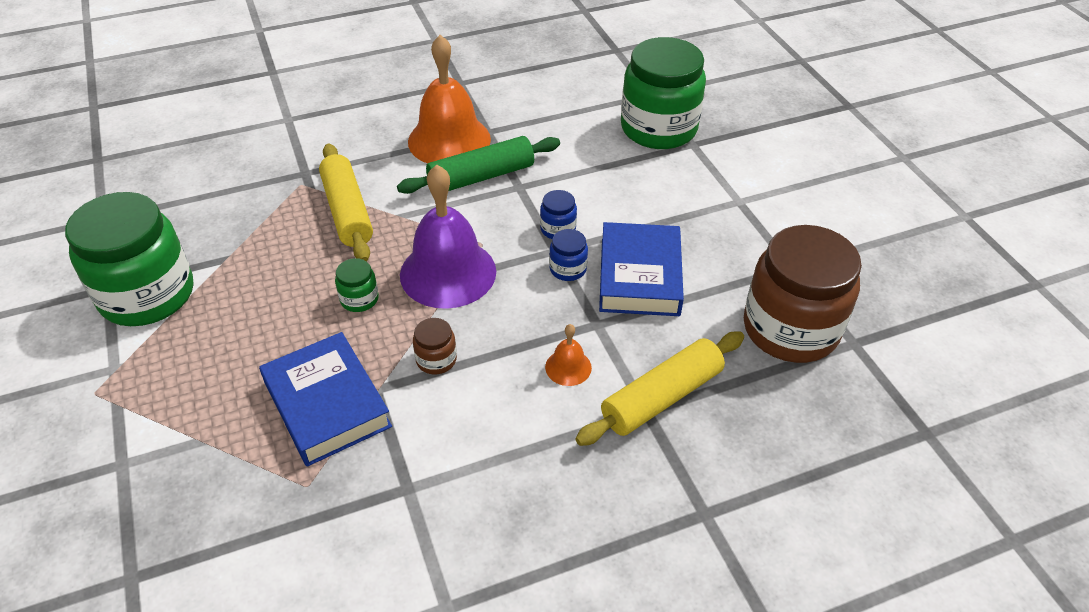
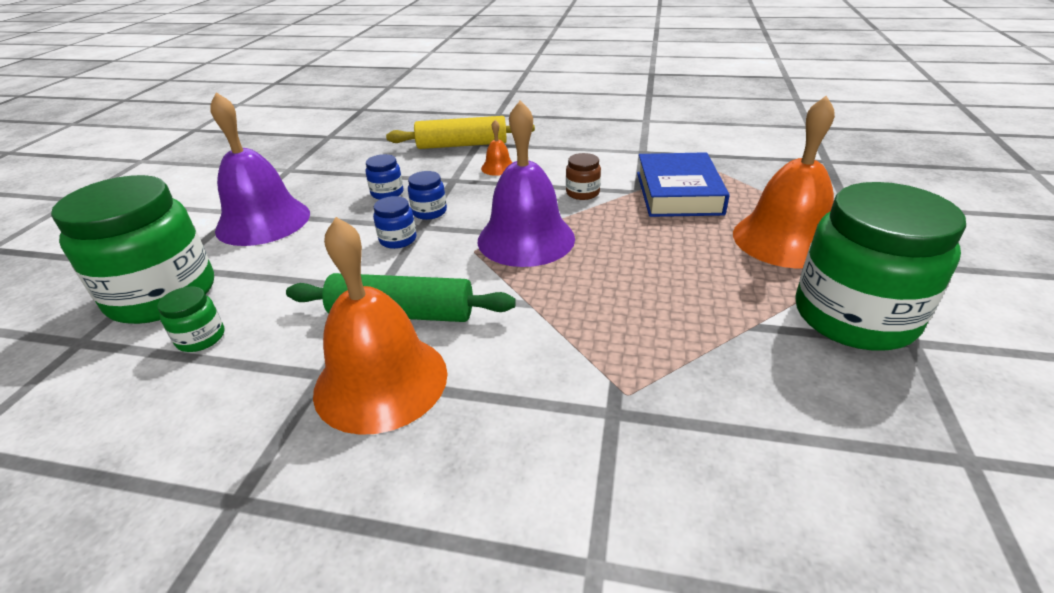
camera: 145 degrees left, 10 degrees down
yellow rolling pin [319,144,373,261] -> none
green jar [335,258,379,312] -> green jar moved to [157,286,224,352]
blue book [599,222,684,316] -> blue jar [366,154,404,200]
brown jar [744,225,862,363] -> none
none -> purple bell [210,92,310,246]
none -> orange bell [733,96,835,269]

